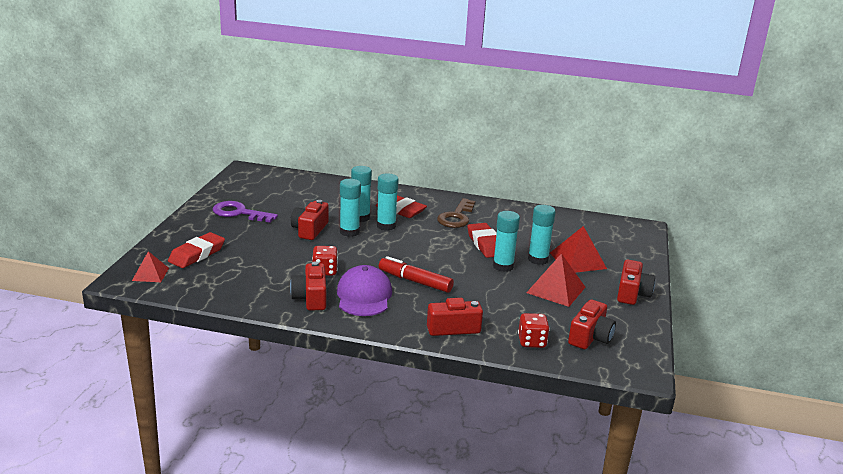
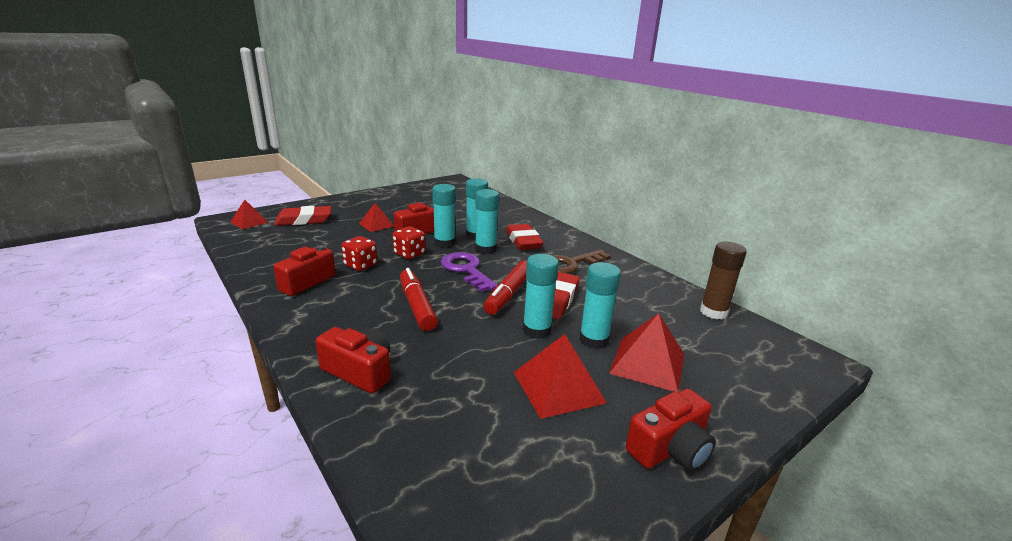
camera: 40 degrees right, 0 degrees up
purple key [213,201,278,223] -> purple key moved to [441,252,498,292]
purple cap [337,265,392,316] -> none
red dice [518,313,550,348] -> red dice moved to [392,227,426,259]
red camera [568,300,616,349] -> none
none -> red pyramid [359,203,394,232]
none -> red marker [484,261,527,315]
none -> brown glue stick [700,242,747,319]

